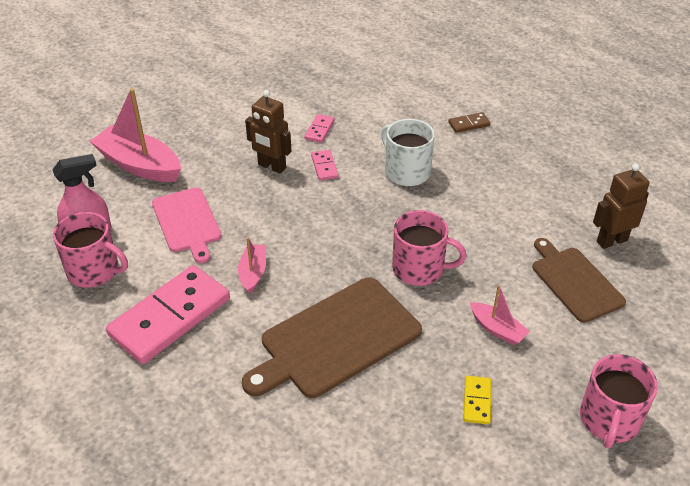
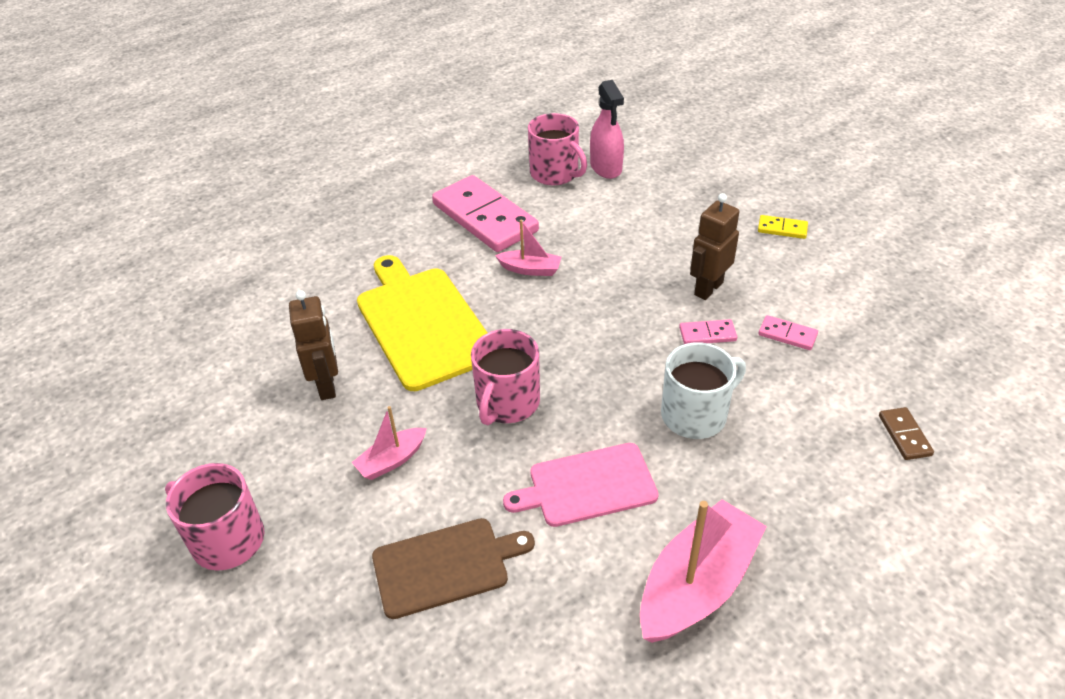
camera: 100 degrees right, 0 degrees up
pink mug [53,212,128,288] -> pink mug turned 75 degrees counterclockwise [528,113,587,185]
pink boat [90,88,181,182] -> pink boat moved to [640,499,767,643]
pink cutting board [152,187,222,263] -> pink cutting board moved to [503,443,659,527]
brown cutting board [242,277,422,398] -> yellow cutting board [357,255,487,391]
brown domino [448,112,491,133] -> brown domino moved to [879,407,934,460]
yellow domino [463,376,491,424] -> yellow domino moved to [758,215,808,239]
brown robot [593,163,650,249] -> brown robot moved to [289,290,338,400]

